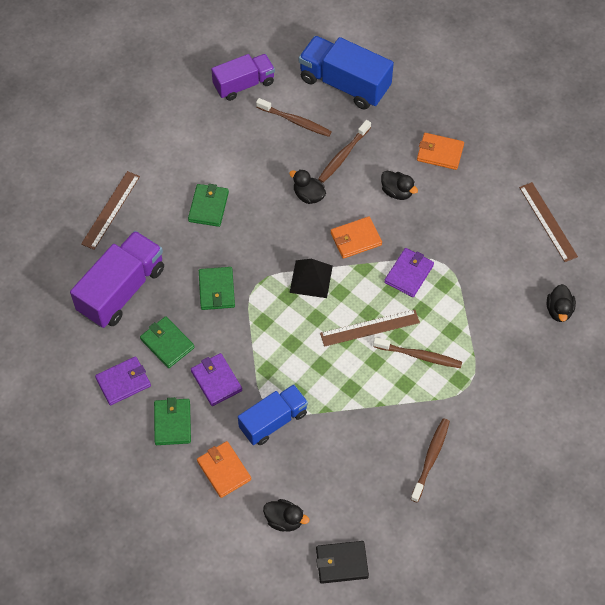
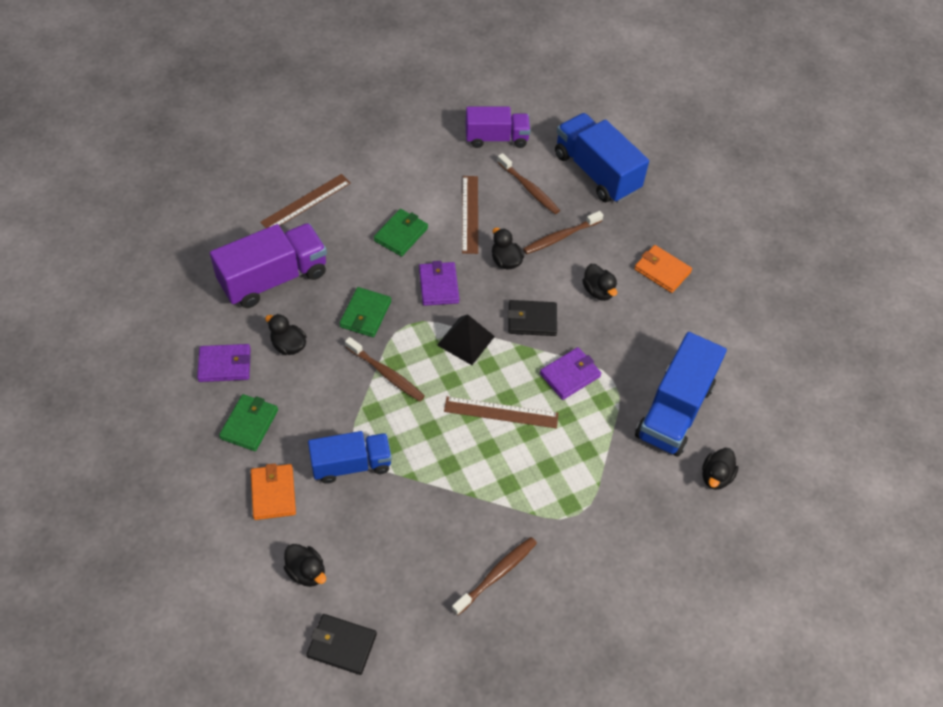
camera: 20 degrees right, 5 degrees down
green wallet [140,316,195,368] -> black duck [265,314,306,355]
purple wallet [191,353,242,406] -> purple wallet moved to [419,261,459,306]
orange wallet [330,216,382,259] -> black wallet [508,300,557,336]
brown toothbrush [373,337,462,368] -> brown toothbrush moved to [345,337,425,401]
brown ruler [519,182,578,262] -> brown ruler moved to [462,176,478,254]
none -> blue truck [635,332,727,456]

